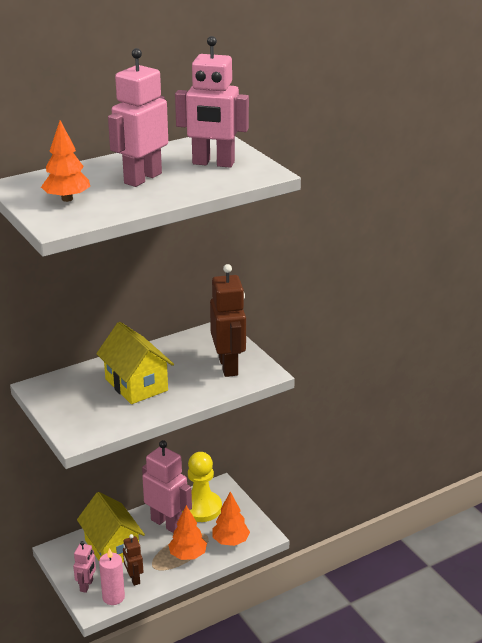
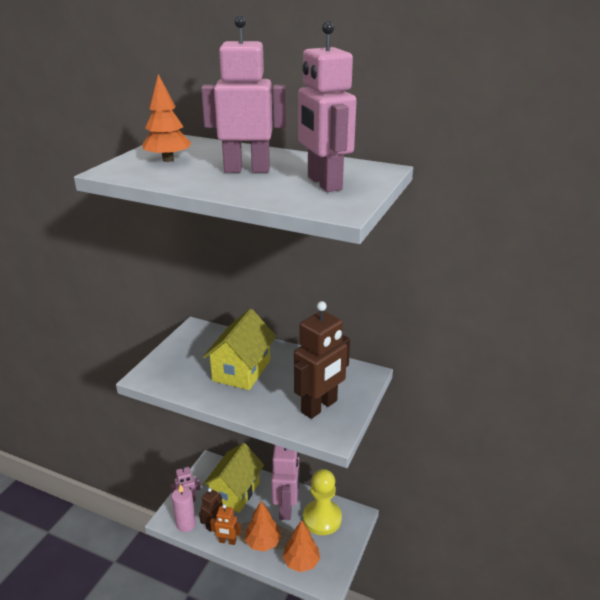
camera: 55 degrees right, 0 degrees up
none -> orange robot [210,504,241,545]

